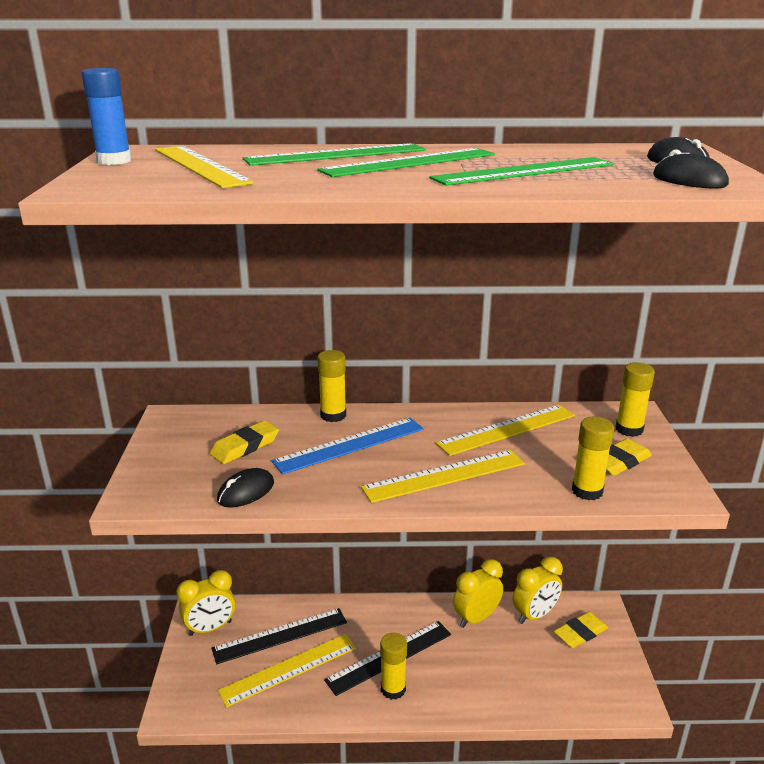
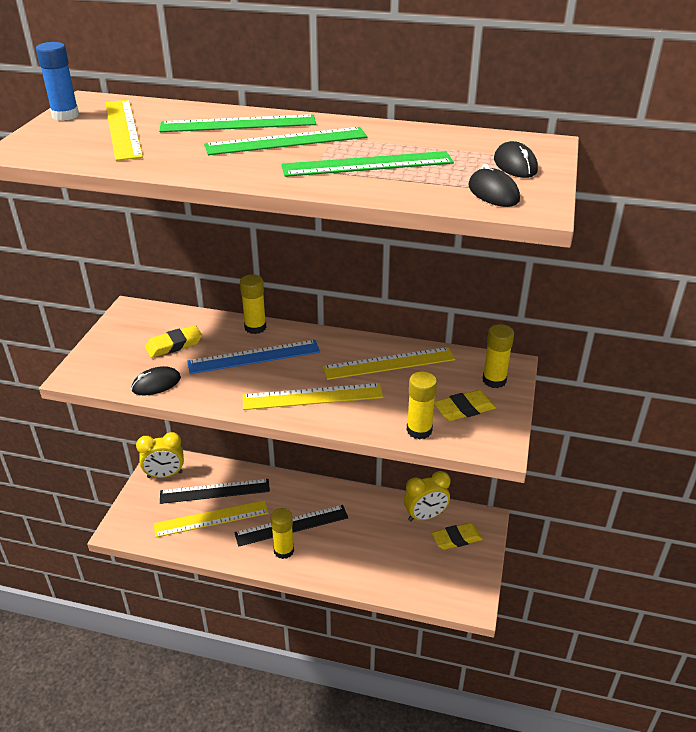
camera: 15 degrees right, 10 degrees up
yellow clock [453,559,503,628] -> none

